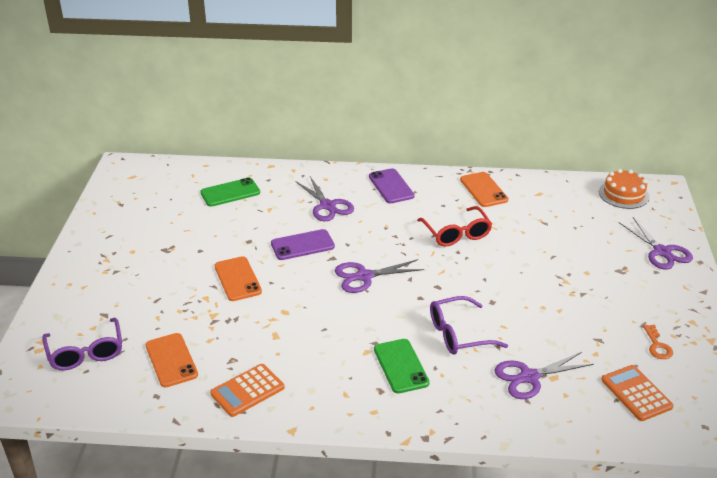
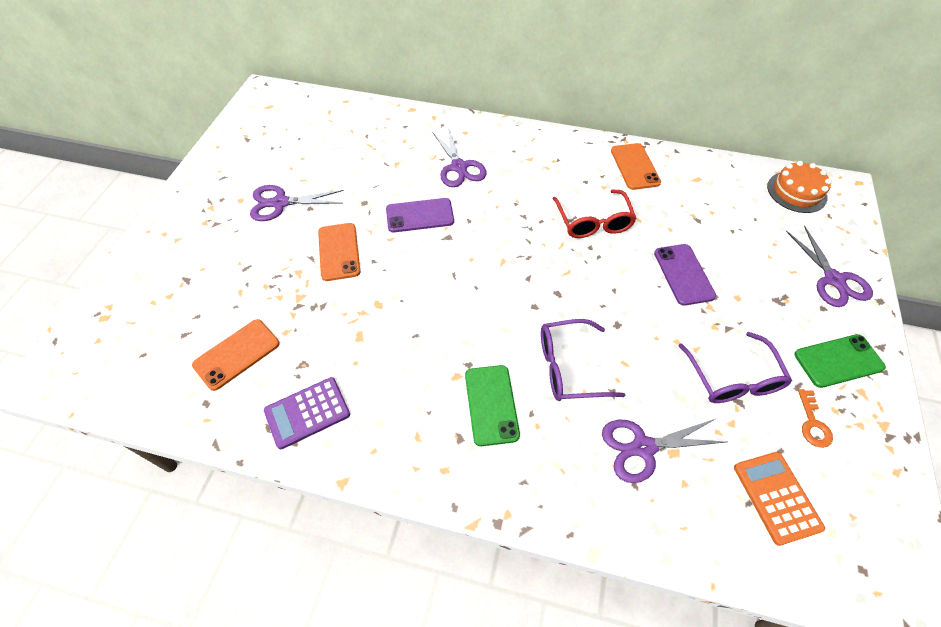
camera: 10 degrees right, 20 degrees up
purple glasses [42,318,122,371] -> purple glasses moved to [678,332,792,403]
orange phone [146,333,198,387] -> orange phone turned 60 degrees clockwise [192,319,279,391]
green phone [200,177,260,207] -> green phone moved to [794,334,886,388]
orange calculator [210,364,285,417] -> purple calculator [264,377,350,449]
purple scissors [335,259,424,293] -> purple scissors moved to [250,185,343,221]
purple phone [369,168,415,203] -> purple phone moved to [654,244,716,306]

